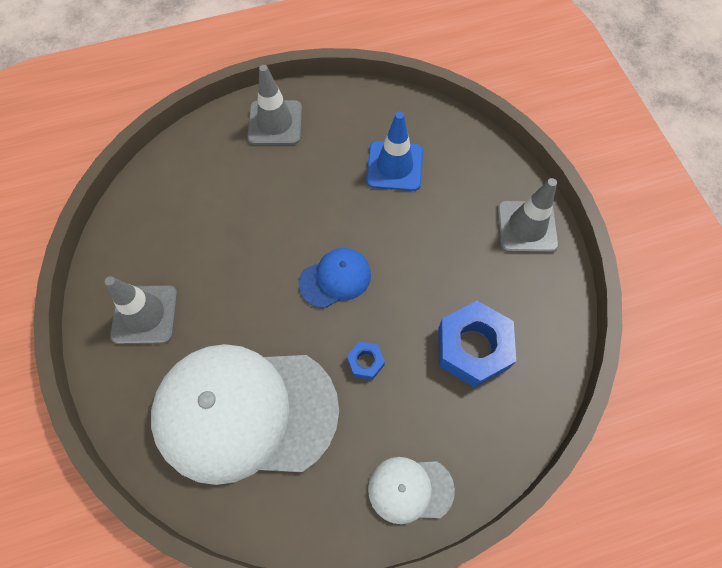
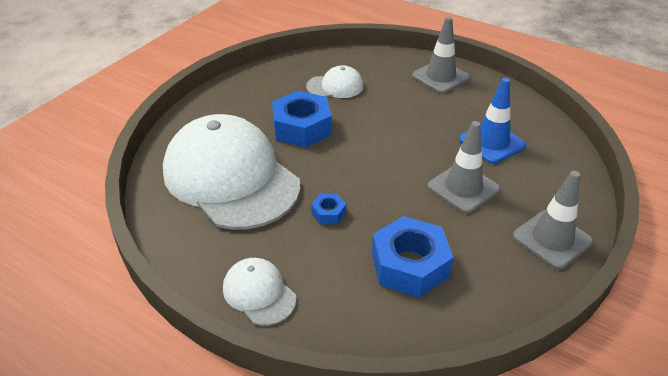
camera: 50 degrees right, 25 degrees down
grey traffic cone [105,276,178,344] -> grey traffic cone moved to [428,121,500,213]
blue cap [299,248,371,308] -> none
none -> blue nut [272,91,332,148]
none -> white cap [306,65,364,98]

